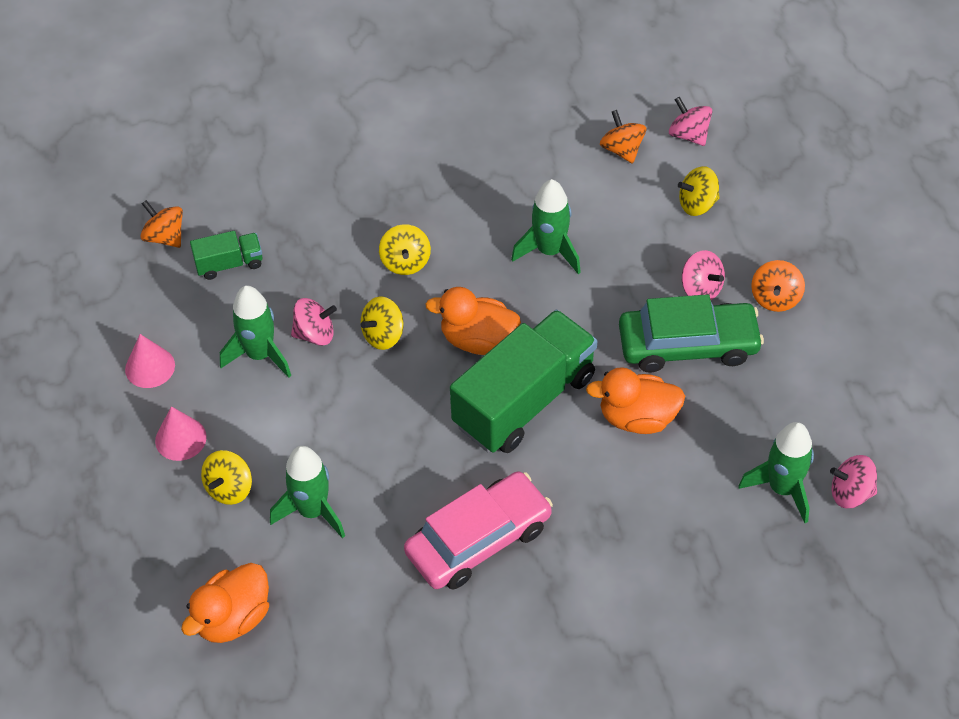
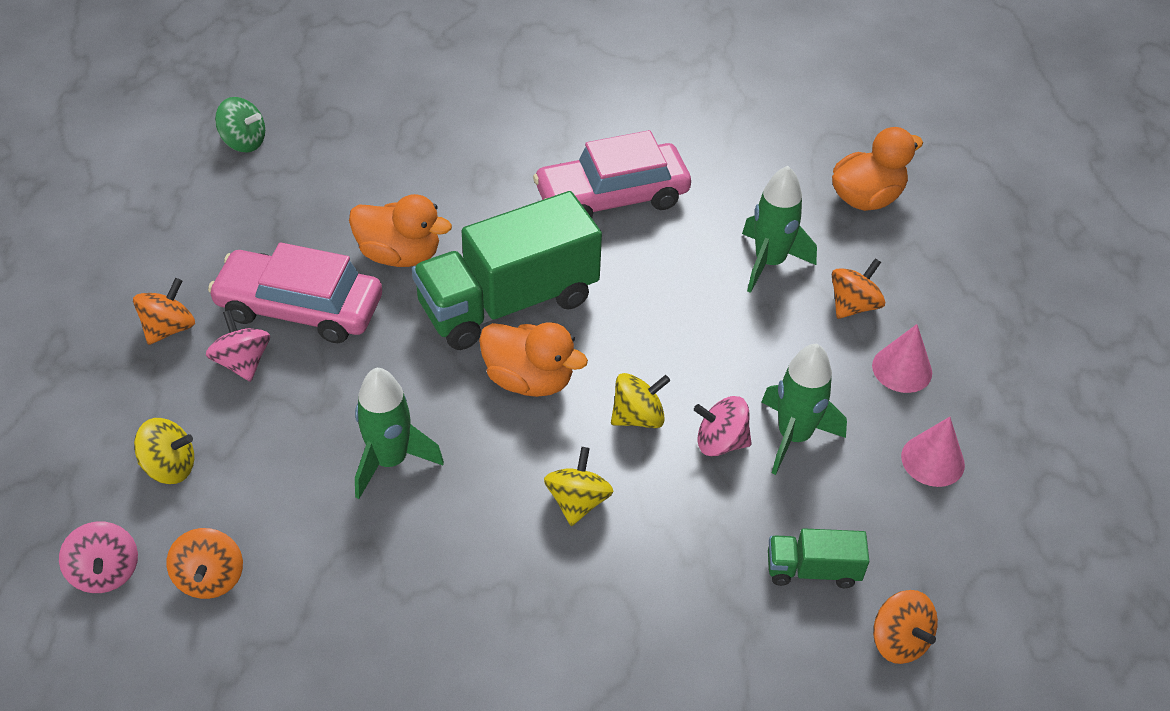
camera: 165 degrees left, 5 degrees down
yellow spinning top [201,450,252,505] -> orange spinning top [832,258,885,319]
green car [619,294,764,372] -> pink car [208,242,382,343]
green rocket [739,422,814,523] -> none
pink spinning top [830,455,877,508] -> green spinning top [215,97,265,153]

